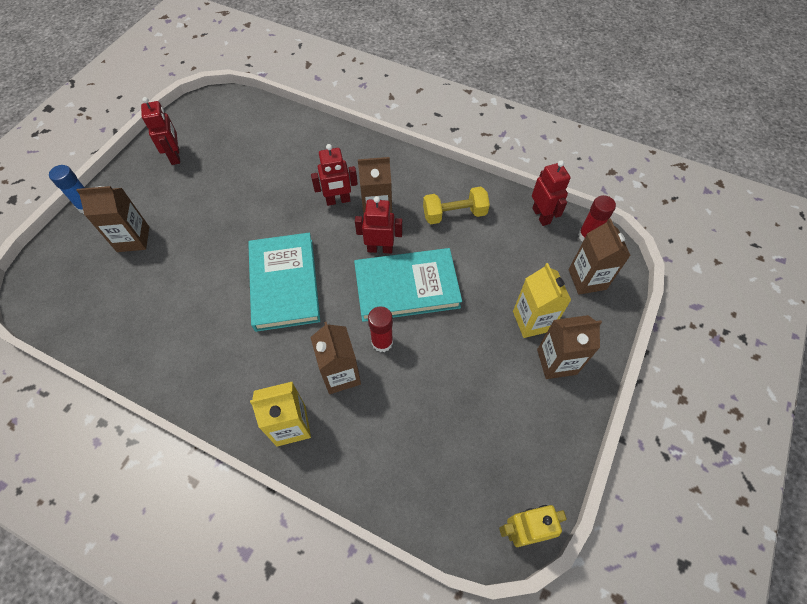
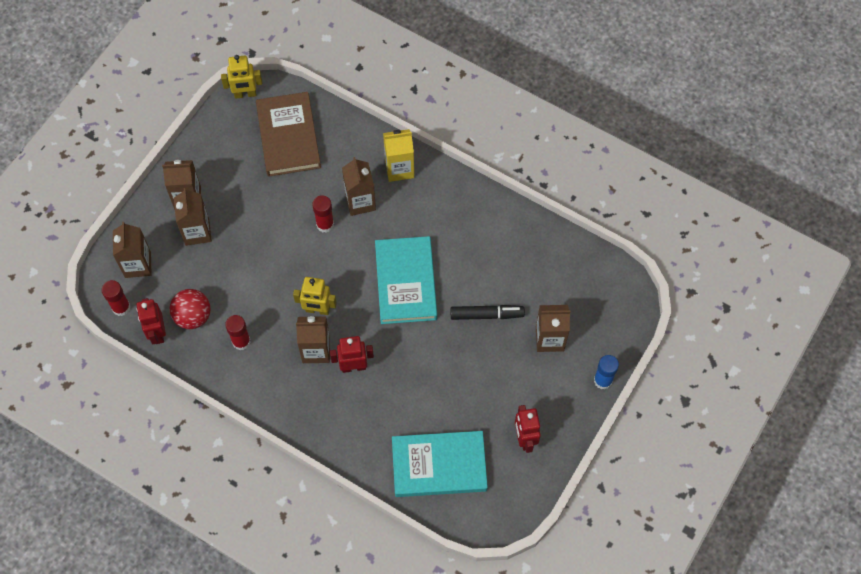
camera: 175 degrees left, 5 degrees up
turquoise book [354,248,462,322] -> turquoise book moved to [392,431,488,497]
red robot [355,196,402,254] -> yellow robot [293,277,337,315]
yellow dumbbell [423,187,490,224] -> red glue stick [225,315,251,350]
yellow carton [513,263,571,338] -> brown carton [174,188,212,246]
none -> red ball [170,289,211,329]
none -> brown book [256,92,321,177]
none -> black marker [451,305,525,320]

